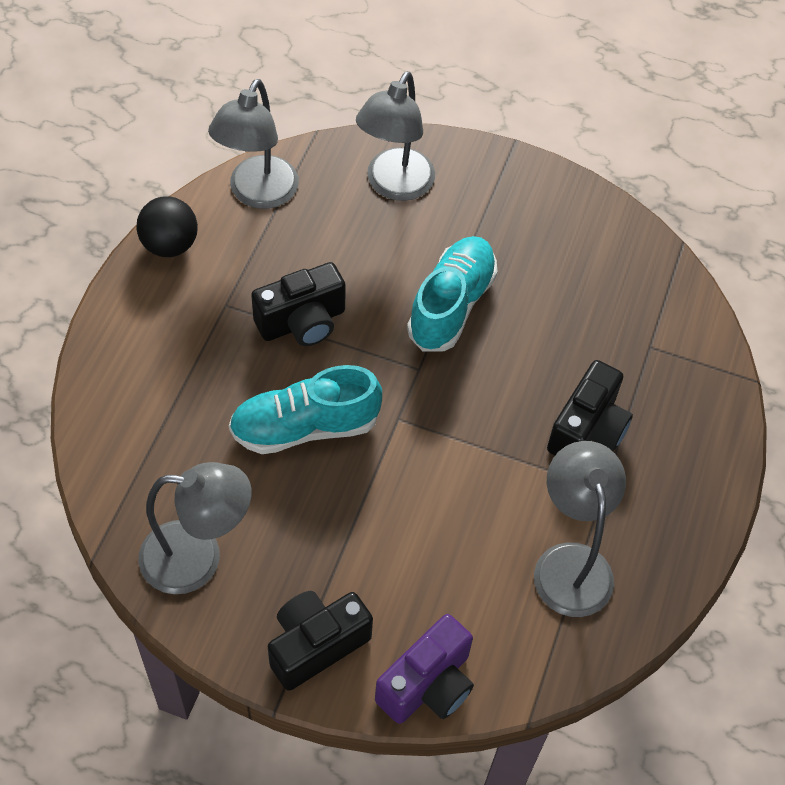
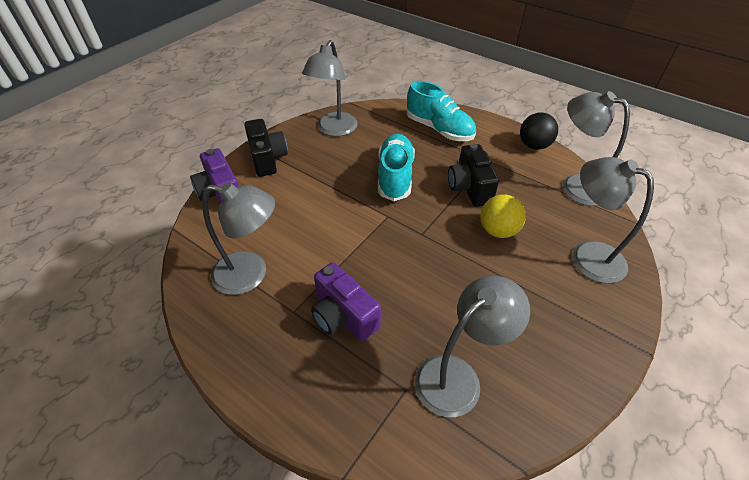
camera: 110 degrees right, 10 degrees down
turquoise shoe [407,236,497,352] -> turquoise shoe moved to [406,81,476,141]
black camera [547,360,633,456] -> purple camera [311,262,381,341]
none -> grey lamp [415,276,530,417]
none -> yellow ball [480,194,526,238]

